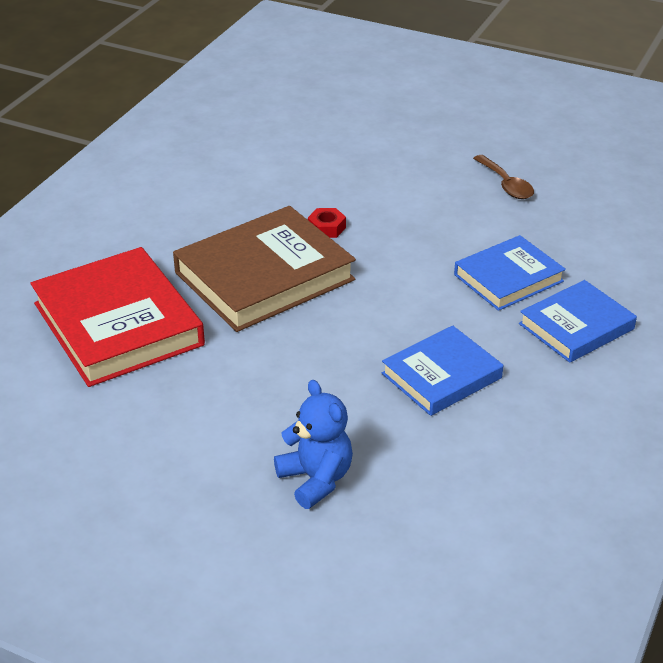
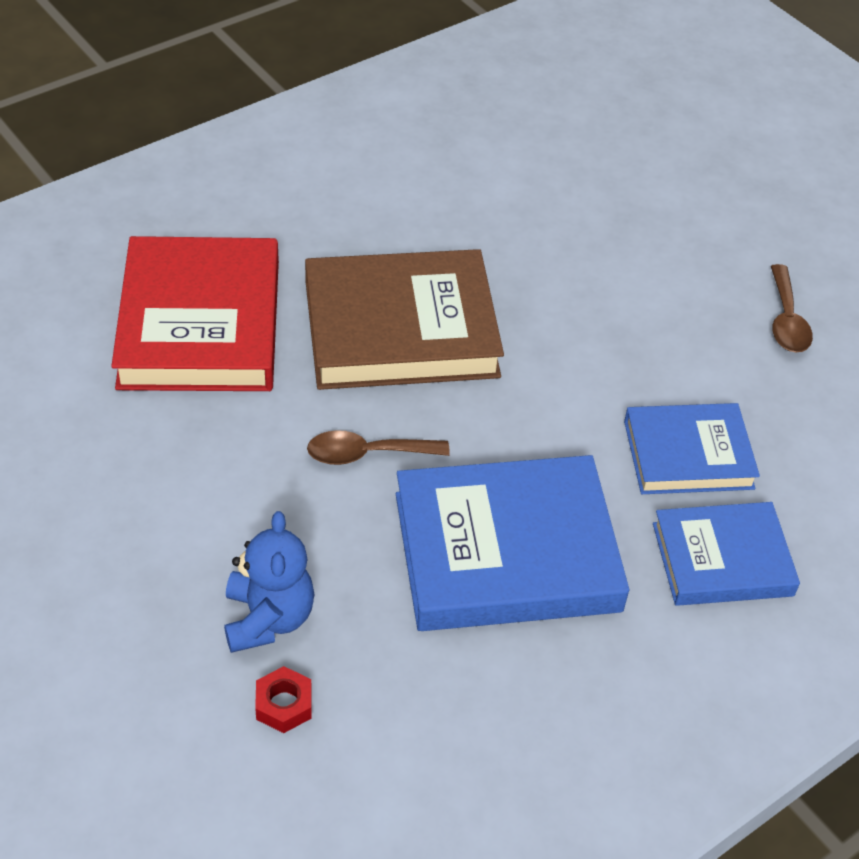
camera: 25 degrees right, 10 degrees up
red nut [308,208,346,238] -> red nut moved to [255,666,312,733]
blue book [382,325,503,416] -> blue book [396,455,629,631], size x1.66
none -> brown spoon [307,430,450,465]

